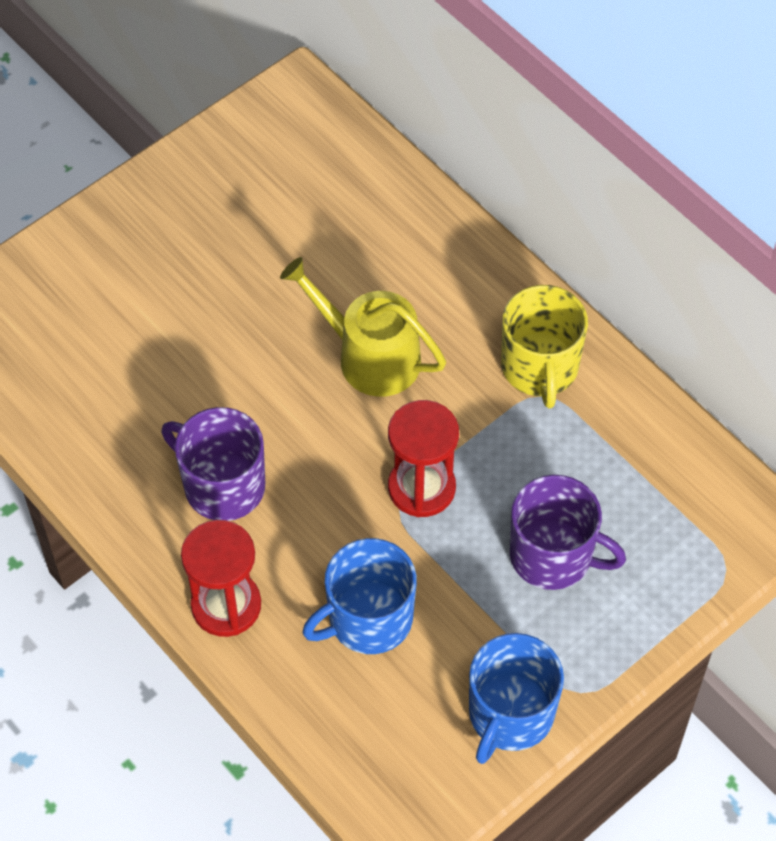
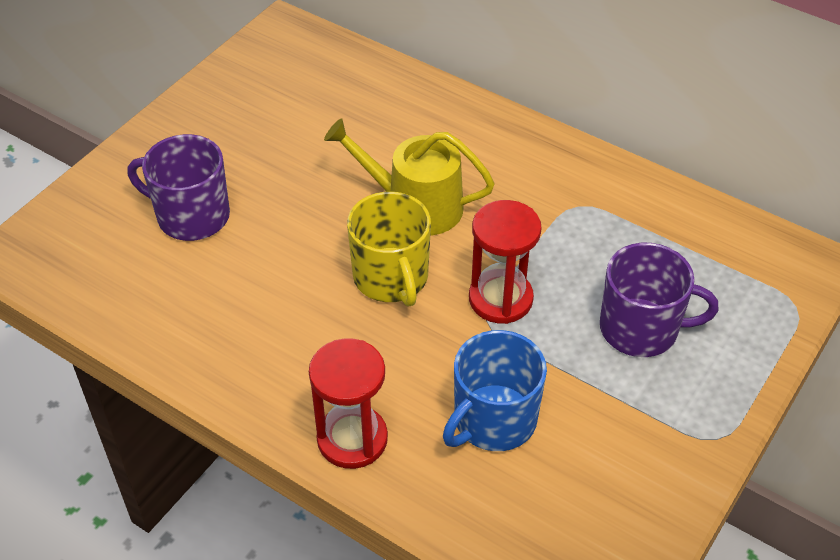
camera: 15 degrees left, 10 degrees down
purple mug [162,407,265,521] -> purple mug moved to [128,134,230,241]
blue mug [469,633,564,764] -> none
yellow mug [501,285,588,408] -> yellow mug moved to [347,192,431,307]

